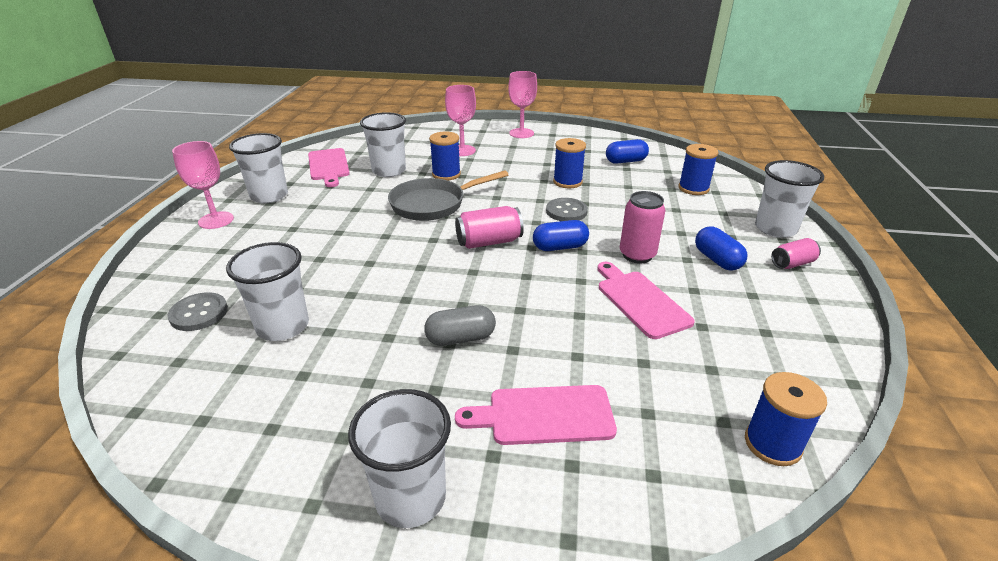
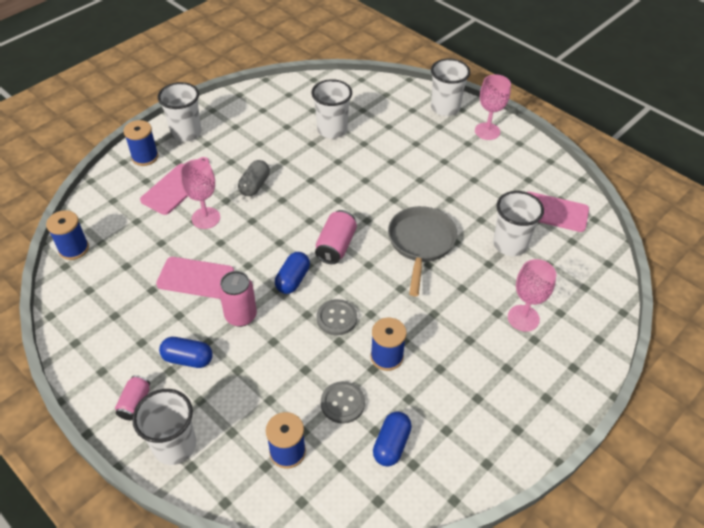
camera: 125 degrees right, 15 degrees up
grey button [168,292,228,331] -> grey button moved to [321,381,365,424]
white cup [229,133,288,204] -> white cup moved to [431,58,471,116]
blue spool [429,132,461,181] -> blue spool moved to [123,120,158,166]
pink goblet [508,71,537,138] -> pink goblet moved to [180,159,220,229]

